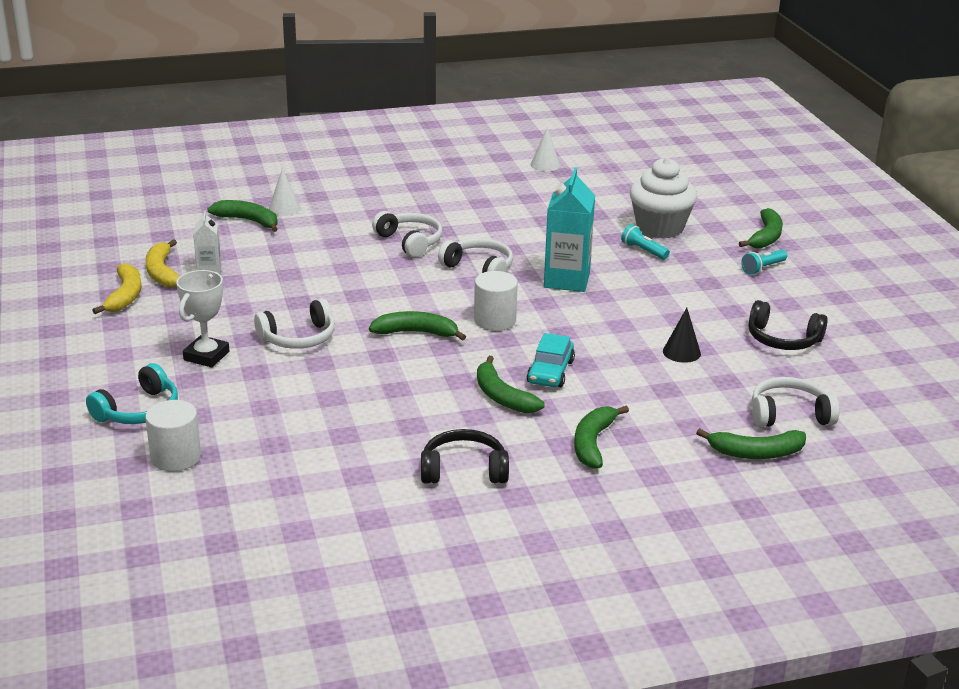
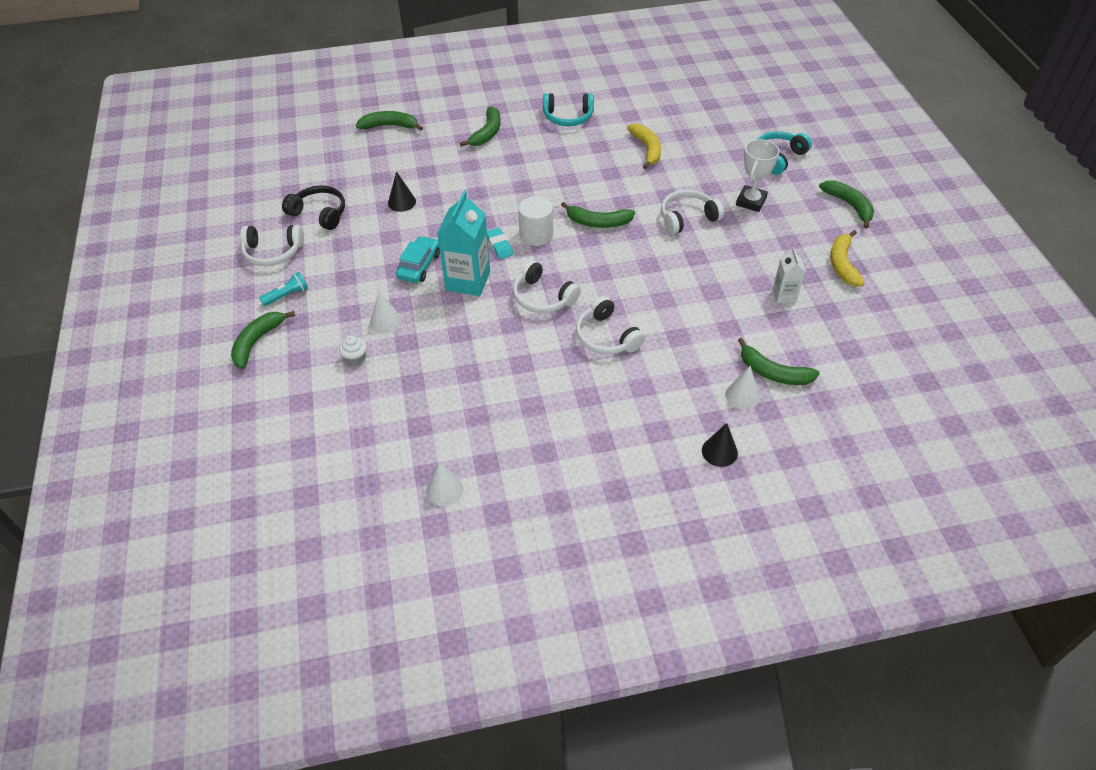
camera: 175 degrees left, 20 degrees up
yellow banana [145,239,179,287] -> yellow banana moved to [627,123,661,169]
white cylinder [145,400,201,471] -> none
black headphones [421,429,509,484] -> turquoise headphones [543,93,594,126]
green banana [477,356,545,413] -> green banana moved to [819,180,874,229]
turquoise car [527,333,575,387] -> turquoise car moved to [396,236,440,283]
turquoise flashlight [621,224,670,260] -> white cone [370,291,402,333]
white cupcake [630,158,697,239] -> white cupcake [339,336,367,365], size x0.41
white headphones [752,377,840,427] -> white headphones moved to [240,225,304,266]
none -> turquoise eraser [487,228,513,259]
none -> black cone [702,423,738,467]

